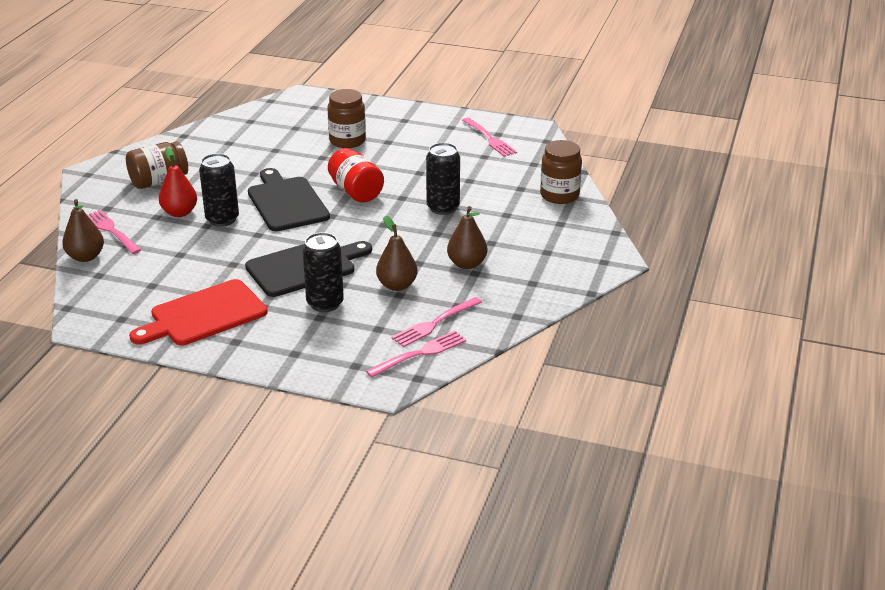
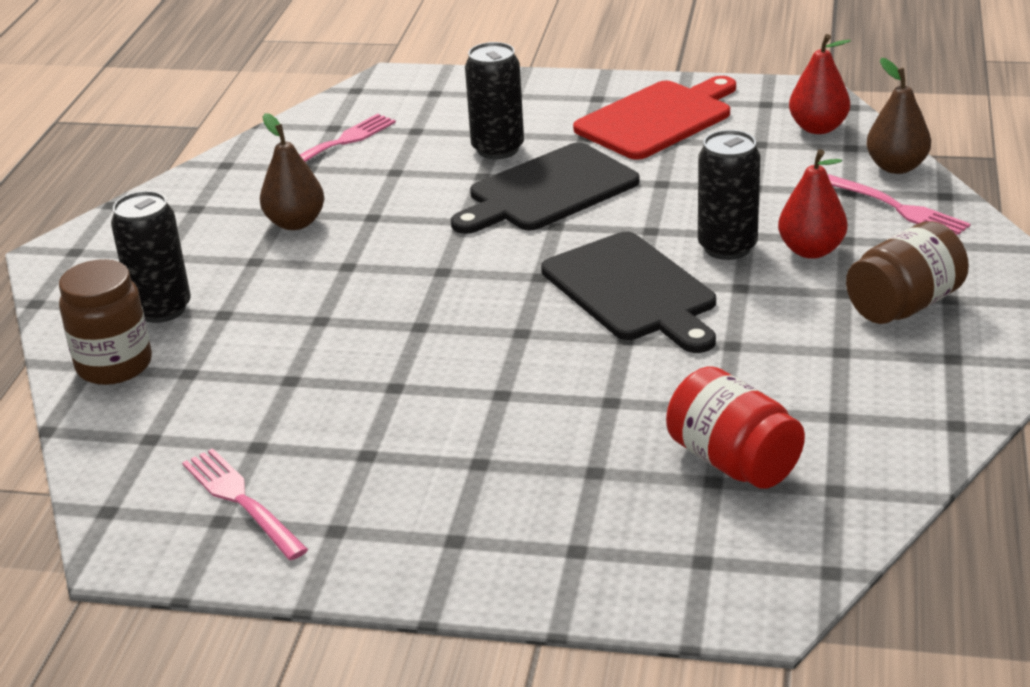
camera: 175 degrees right, 0 degrees up
brown jar [328,89,366,148] -> none
red jar [328,148,384,202] -> red jar moved to [666,367,805,489]
pink fork [366,331,466,377] -> none
brown pear [376,216,418,291] -> none
black can [426,143,460,215] -> black can moved to [111,191,191,323]
none -> red pear [789,34,851,134]

